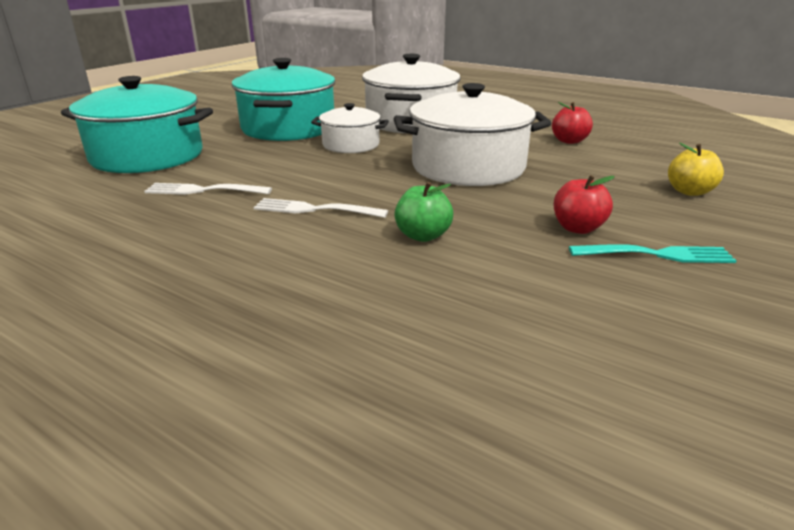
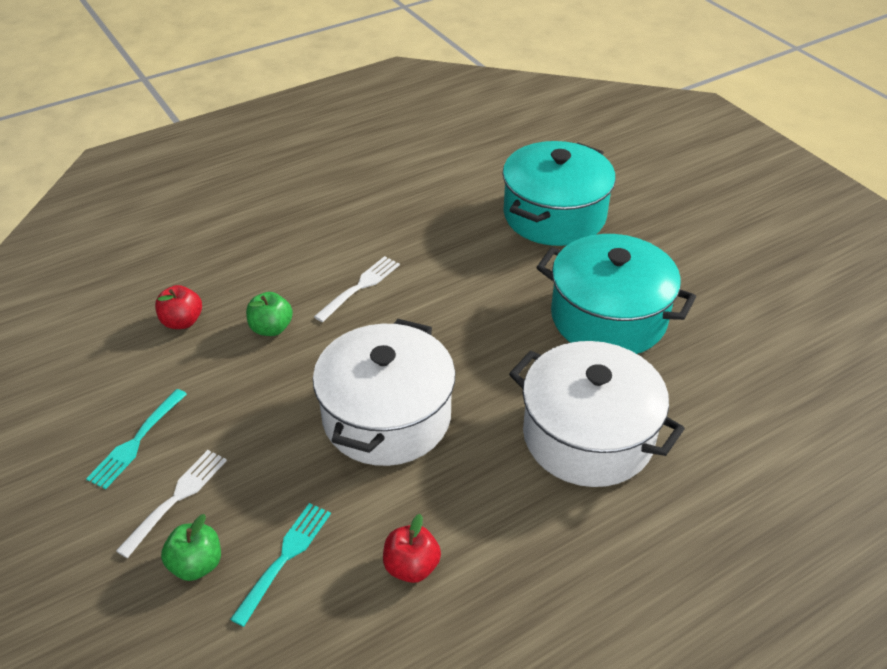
camera: 115 degrees right, 15 degrees up
white fork [144,183,272,195] -> white fork moved to [116,450,227,558]
white pot [311,103,389,153] -> none
red apple [554,175,615,234] -> red apple moved to [155,285,202,329]
yellow apple [668,143,724,196] -> green apple [161,514,221,581]
none -> turquoise fork [230,503,331,627]

